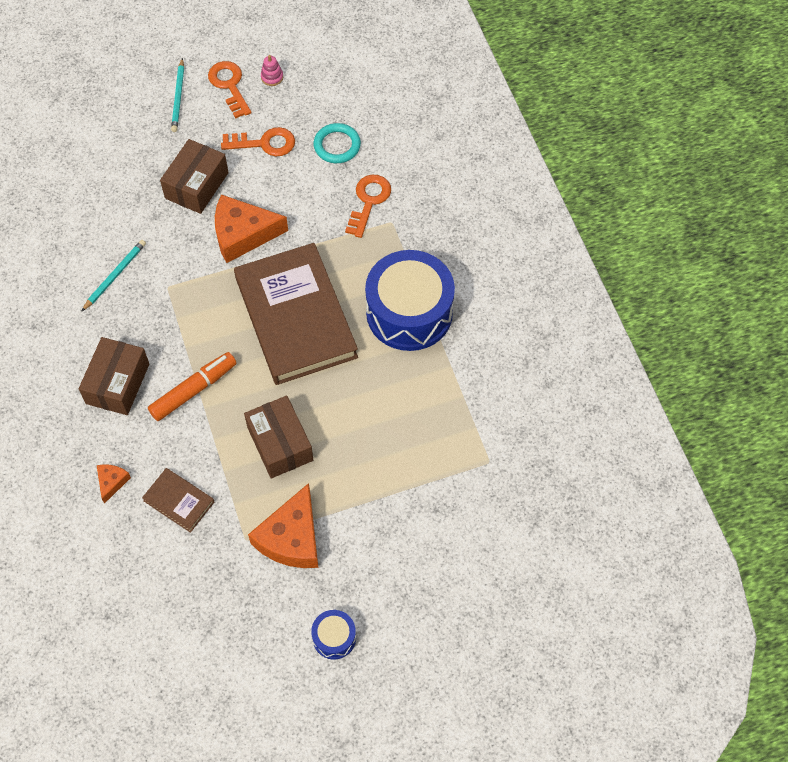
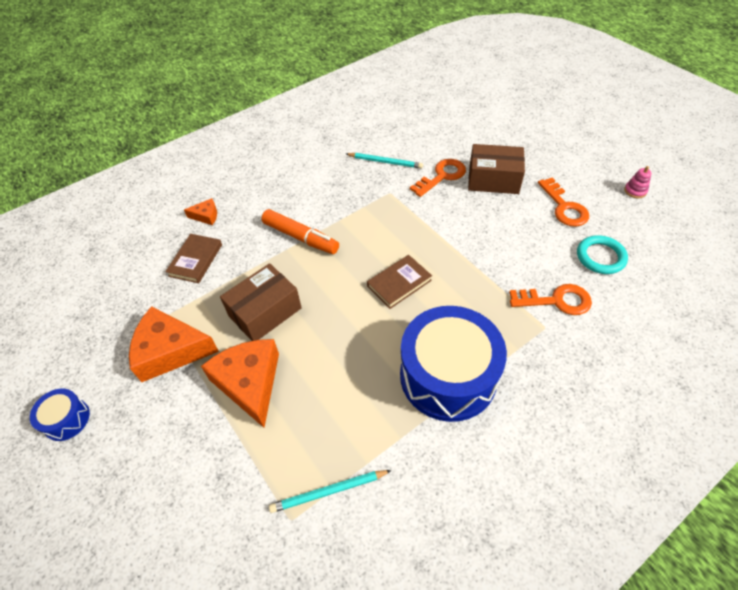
camera: 75 degrees right, 10 degrees down
brown box [79,337,149,415] -> none
turquoise pencil [171,58,184,132] -> turquoise pencil moved to [269,470,392,513]
orange key [208,61,251,118] -> orange key moved to [410,159,466,197]
orange cheese [215,194,288,263] -> orange cheese moved to [201,339,279,428]
brown book [234,243,358,385] -> brown book [367,255,432,309], size x0.43

